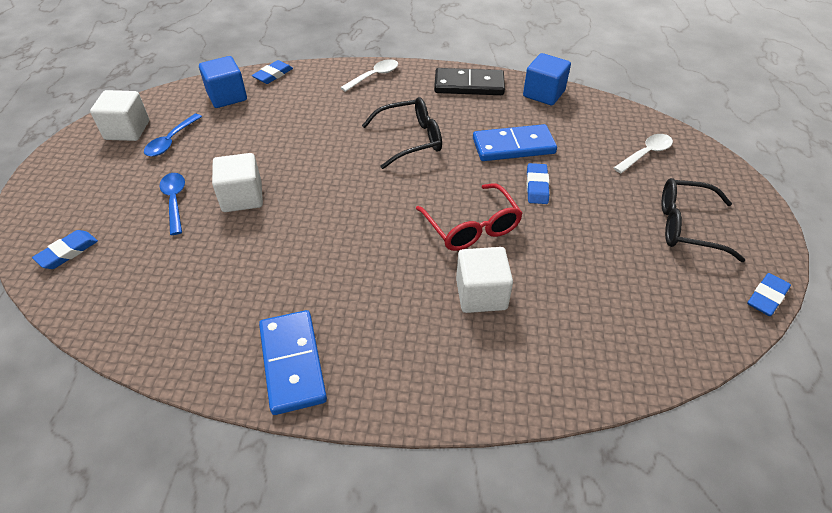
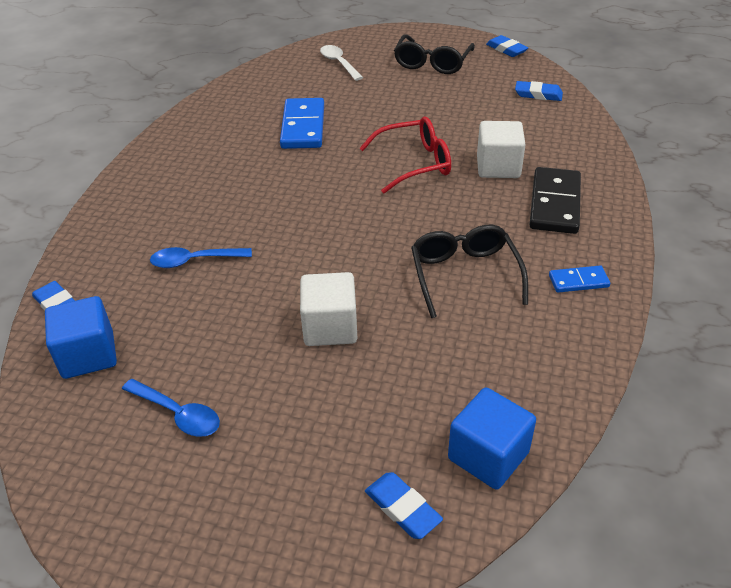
camera: 80 degrees left, 5 degrees down
white cube [90,90,149,141] -> none
blue spoon [159,173,185,235] -> blue spoon moved to [150,247,252,268]
blue domino [259,310,327,415] -> blue domino [549,266,610,293], size x0.53
white spoon [340,59,398,92] -> none
black glasses [362,97,442,169] -> black glasses moved to [411,225,528,318]
black domino [434,68,505,95] -> black domino moved to [530,167,581,234]
blue cube [523,53,571,105] -> blue cube moved to [448,387,536,490]
blue eraser [527,163,549,204] -> blue eraser moved to [515,81,563,101]

